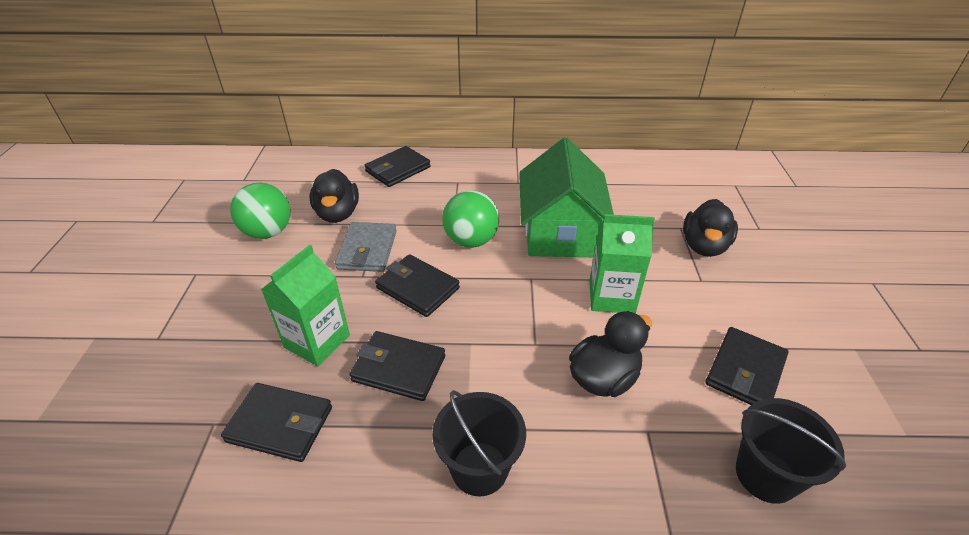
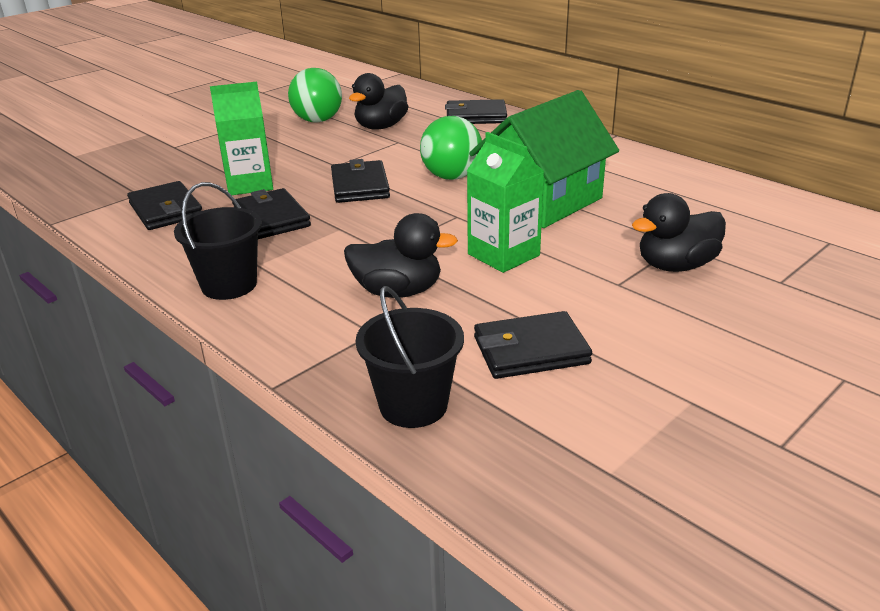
camera: 45 degrees right, 10 degrees down
grey wallet [335,222,396,272] -> none

